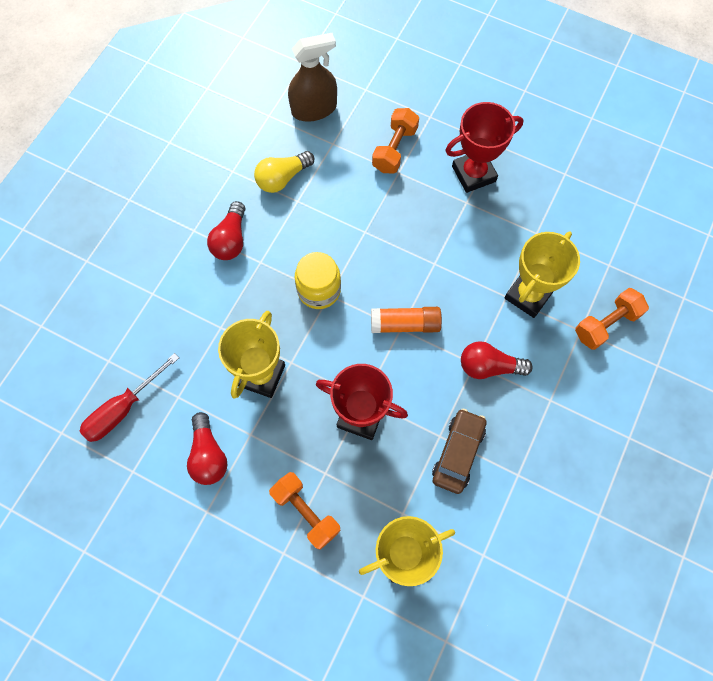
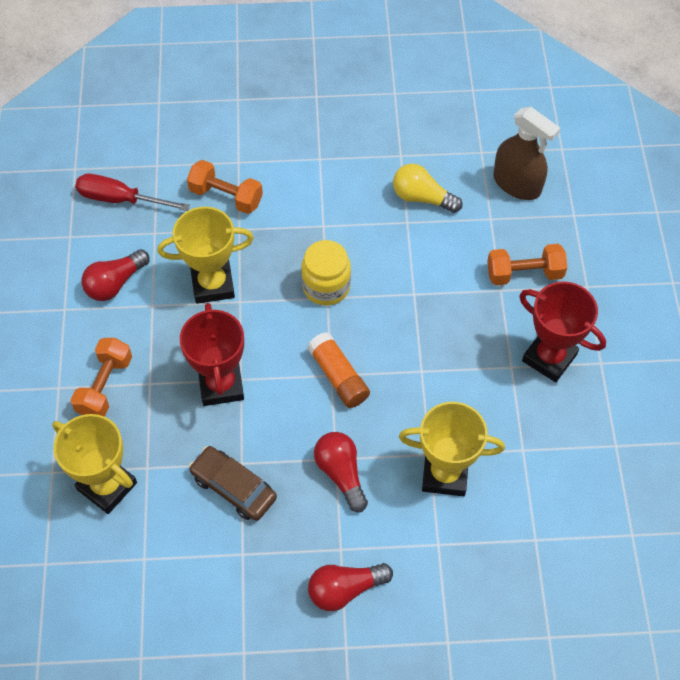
camera: 60 degrees right, 10 degrees down
red light bulb [207,201,245,260] -> red light bulb moved to [308,563,393,611]
brown car [432,408,486,494] -> brown car turned 135 degrees counterclockwise [189,446,277,521]
orange dumbbell [575,288,649,350] -> orange dumbbell moved to [187,160,263,214]

